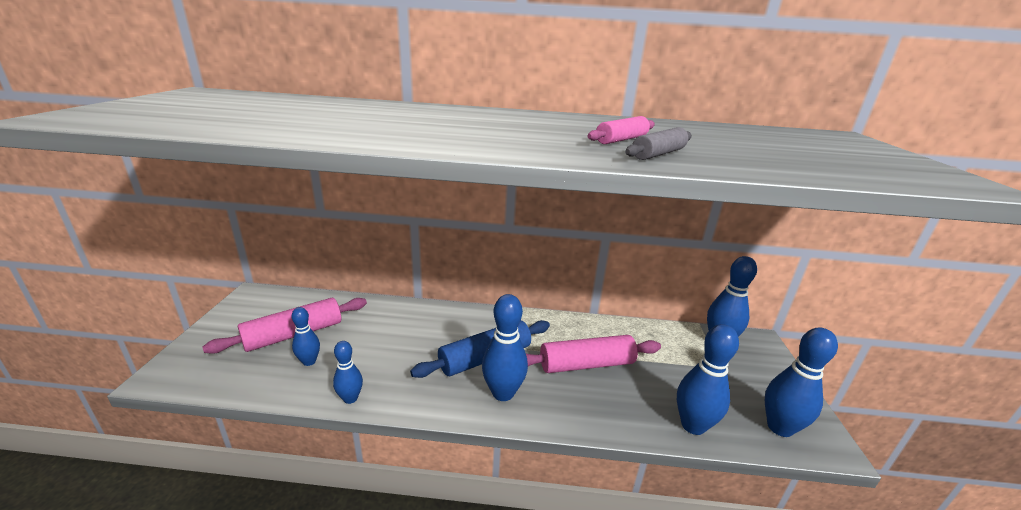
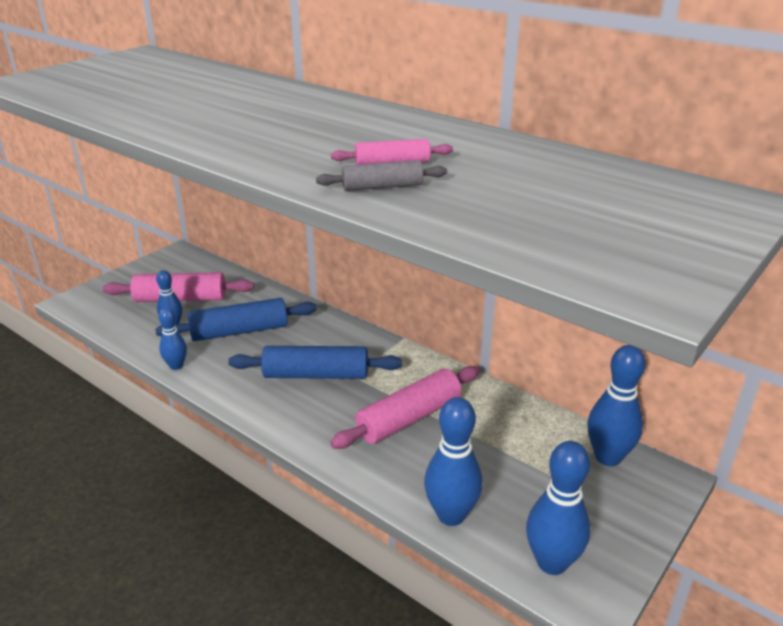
camera: 35 degrees right, 5 degrees up
blue bowling pin [482,294,528,401] -> none
pink rolling pin [526,335,661,373] -> pink rolling pin turned 60 degrees counterclockwise [330,366,480,449]
none -> blue rolling pin [155,298,317,341]

